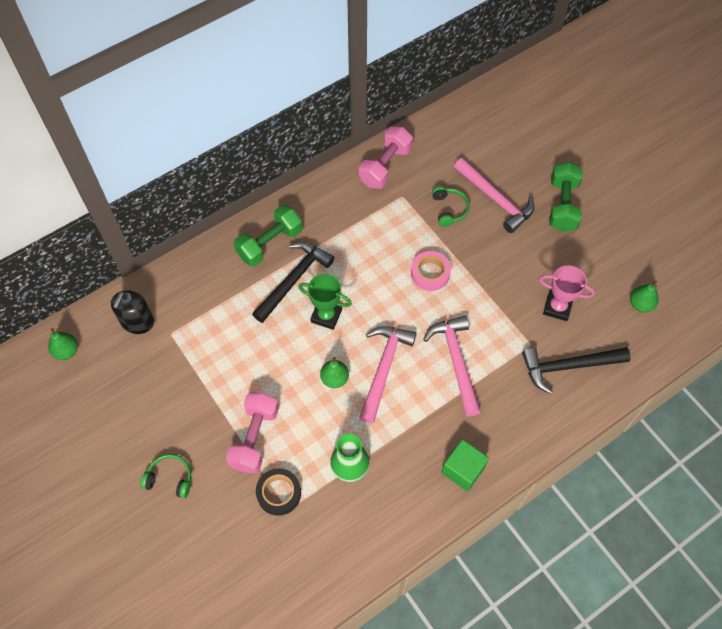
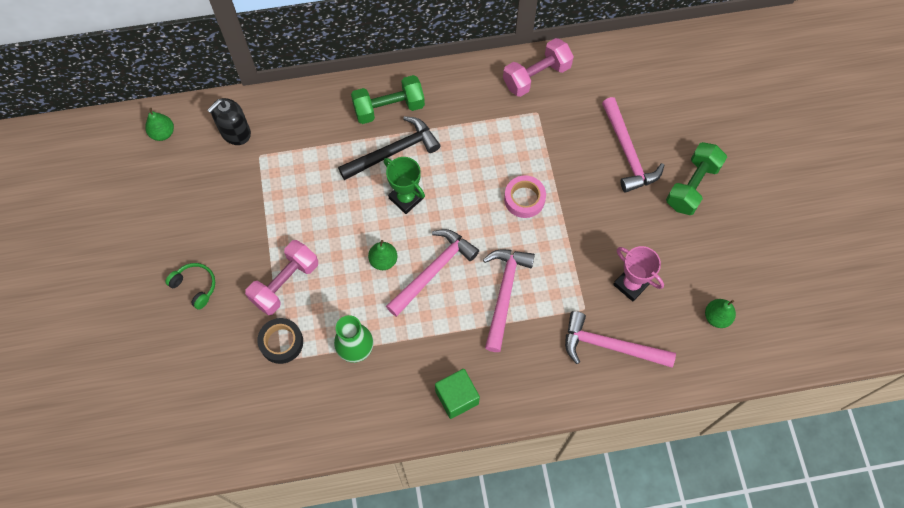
camera: 25 degrees right, 5 degrees up
green headphones [432,186,470,227] -> none
black hammer [522,348,631,394] -> pink hammer [565,311,676,368]

